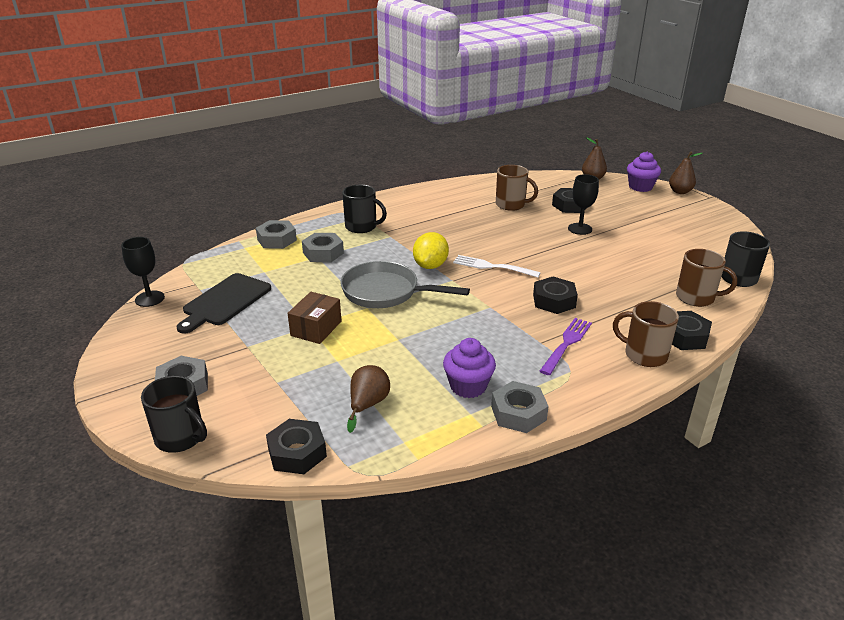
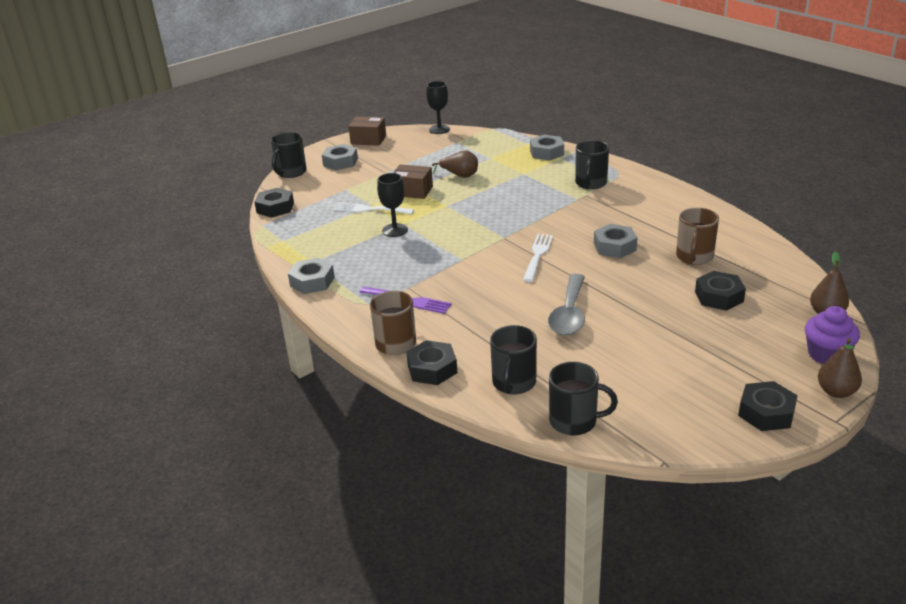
camera: 85 degrees right, 0 degrees up
black cutting board [176,273,271,334] -> none
grey nut [302,233,344,262] -> grey nut moved to [594,224,637,258]
grey pan [340,261,470,308] -> none
brown pear [347,365,390,433] -> brown pear moved to [432,150,478,178]
yellow lemon [413,232,449,269] -> none
purple cupcake [443,338,496,398] -> none
black nut [533,277,578,314] -> black nut moved to [738,381,798,431]
black goblet [568,174,599,235] -> black goblet moved to [377,173,408,237]
brown mug [676,249,737,307] -> black mug [490,325,537,395]
none -> white fork [333,203,414,215]
none -> brown box [348,117,386,146]
none -> grey spoon [548,274,585,335]

